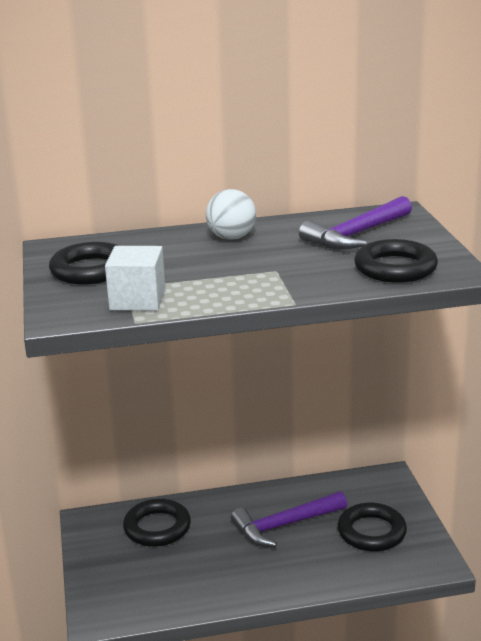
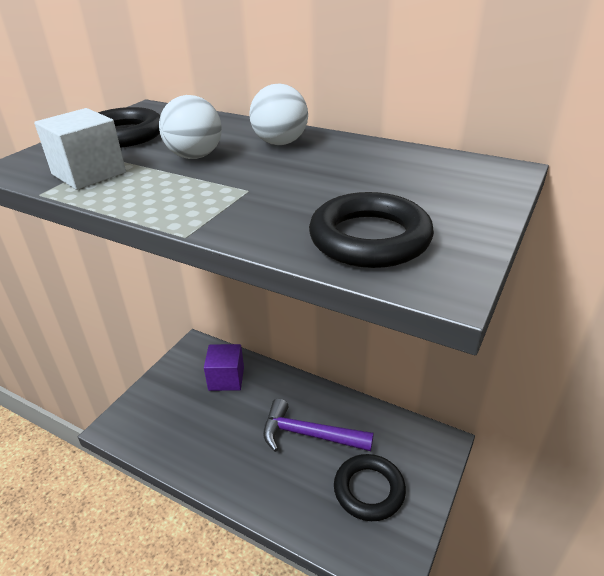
camera: 40 degrees right, 10 degrees up
black ring [123,499,191,547] -> purple cube [204,344,244,391]
purple hammer [299,196,412,249] -> none
none -> white ball [159,95,222,159]

